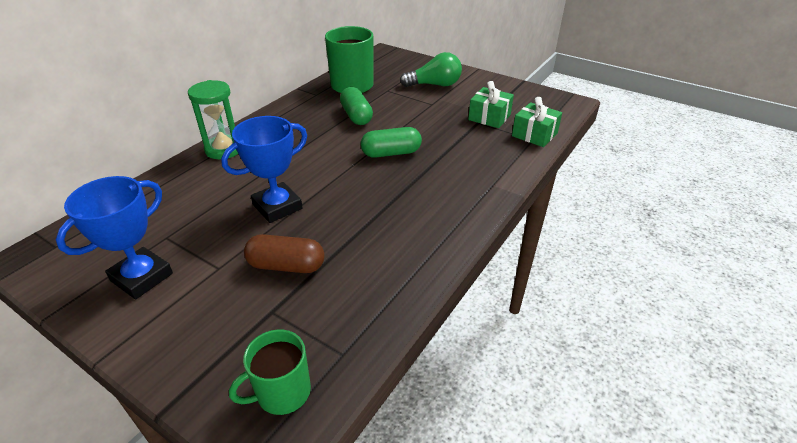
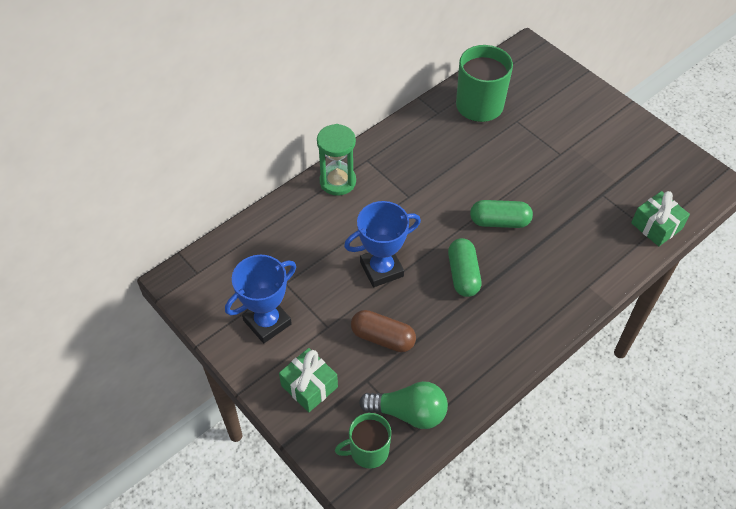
camera: 15 degrees right, 15 degrees up
green capsule [340,87,373,125] -> green capsule moved to [448,238,481,297]
green light bulb [400,52,462,87] -> green light bulb moved to [359,381,448,429]
green gift [468,81,514,128] -> green gift moved to [279,348,338,412]

